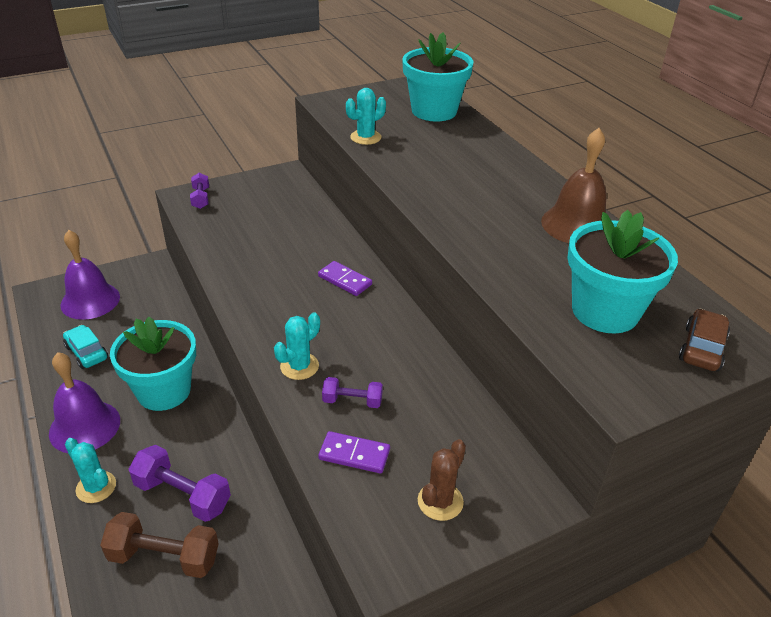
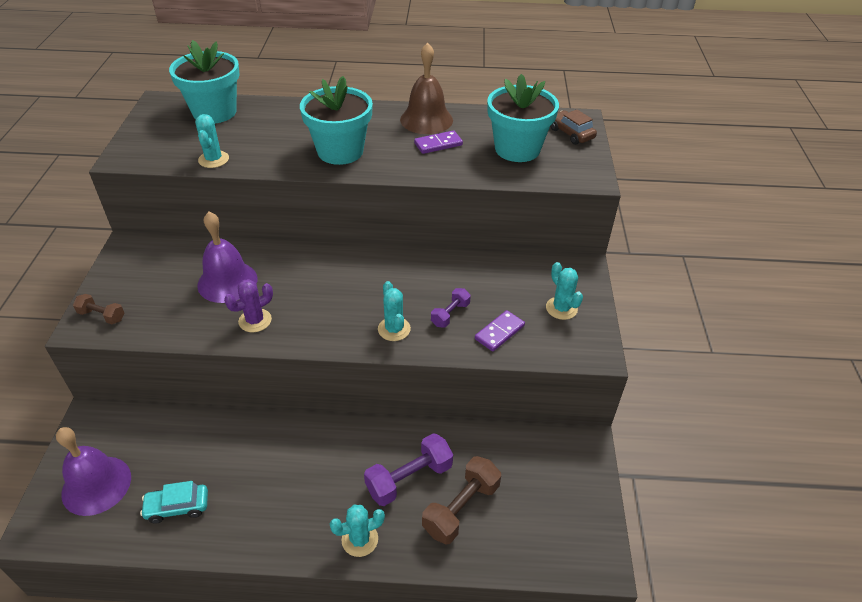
camera: 60 degrees left, 5 degrees up
purple bell [49,352,120,453] -> purple bell moved to [197,212,257,303]
turquoise flower pot [110,317,196,411] -> turquoise flower pot moved to [300,76,373,165]
purple dumbbell [190,173,209,209] -> brown dumbbell [73,294,124,324]
purple domino [318,261,372,296] -> purple domino moved to [414,130,463,154]
brown cactus [418,439,466,521] -> turquoise cactus [546,262,583,320]
none -> purple cactus [224,279,273,332]

